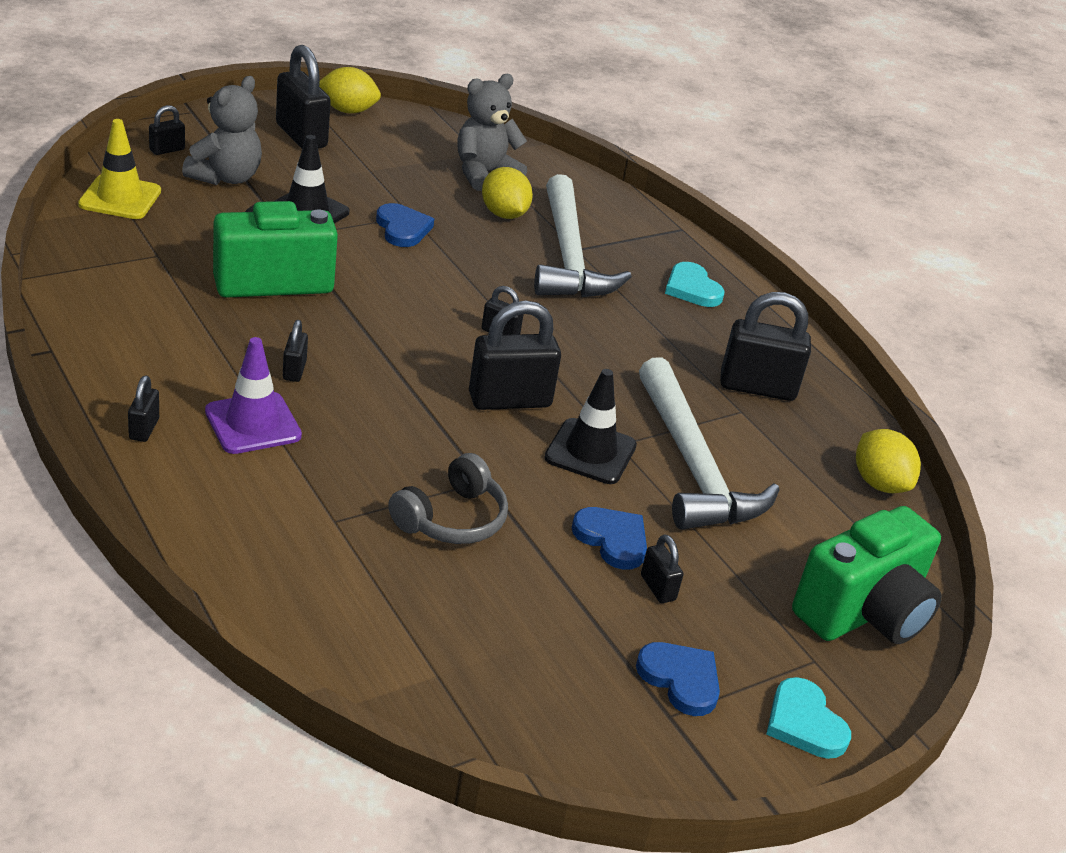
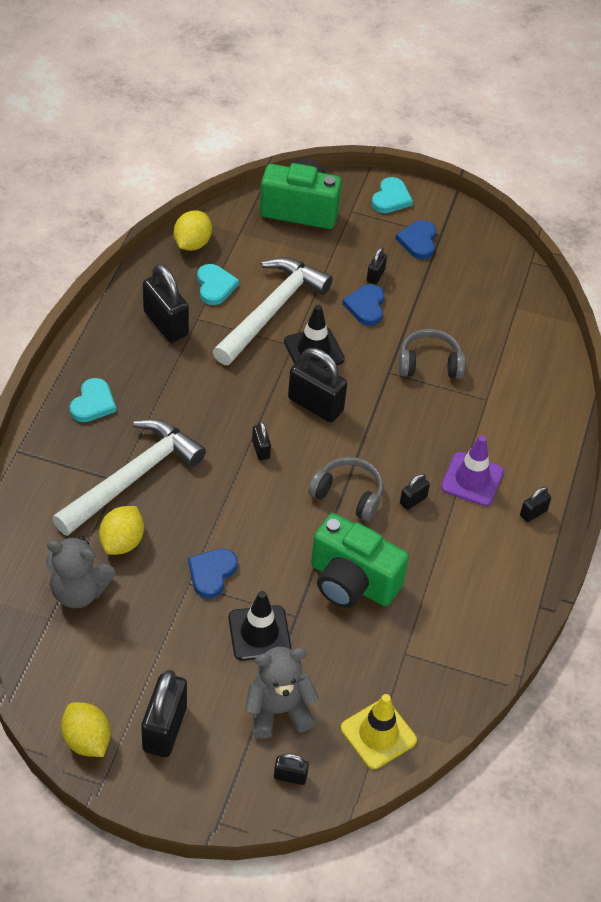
camera: 130 degrees left, 15 degrees up
none -> turquoise heart [197,264,239,305]
none -> grey headphones [308,457,383,521]

